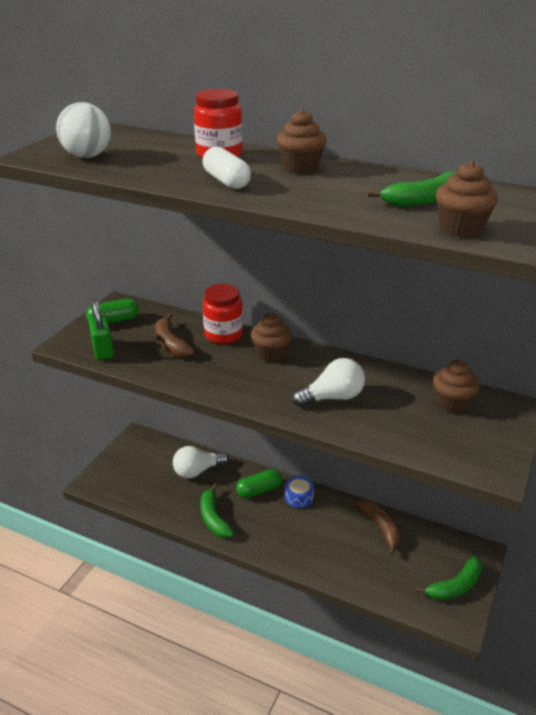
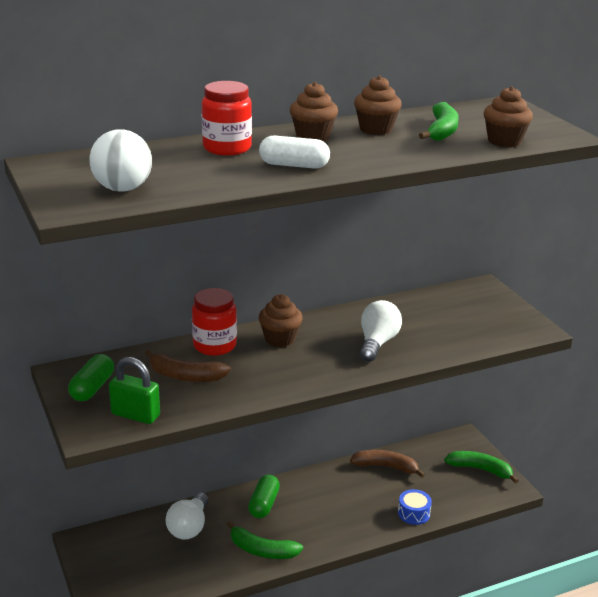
camera: 50 degrees left, 5 degrees down
blue drum [285,476,314,508] -> blue drum moved to [398,489,432,525]
green banana [416,556,482,600] -> green banana turned 75 degrees counterclockwise [444,451,519,484]
brown cupcake [433,360,480,414] -> brown cupcake moved to [354,75,402,135]

